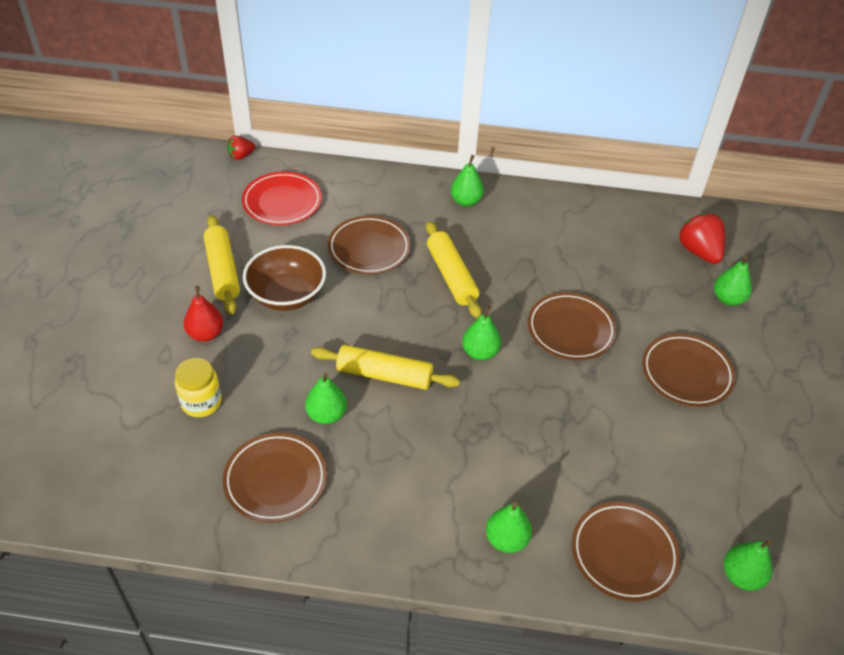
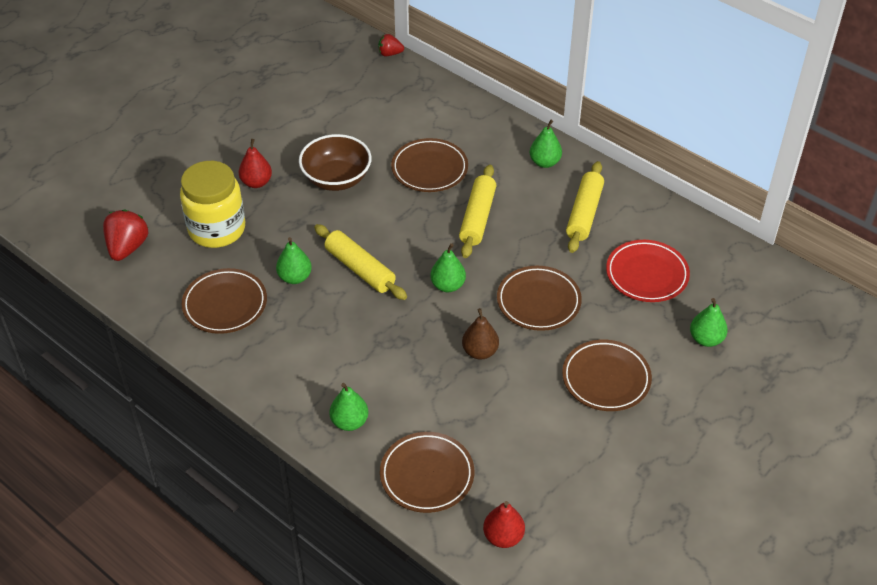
camera: 35 degrees right, 0 degrees up
yellow jar [175,358,222,417] -> yellow jar [180,161,245,248], size x1.72
yellow rolling pin [203,215,240,315] -> yellow rolling pin moved to [566,161,604,253]
red plate [242,172,322,225] -> red plate moved to [606,240,690,302]
red strawberry [678,213,725,264] -> red strawberry moved to [103,209,148,261]
green pear [724,540,773,591] -> red pear [483,501,525,548]
none -> brown pear [462,308,499,360]

